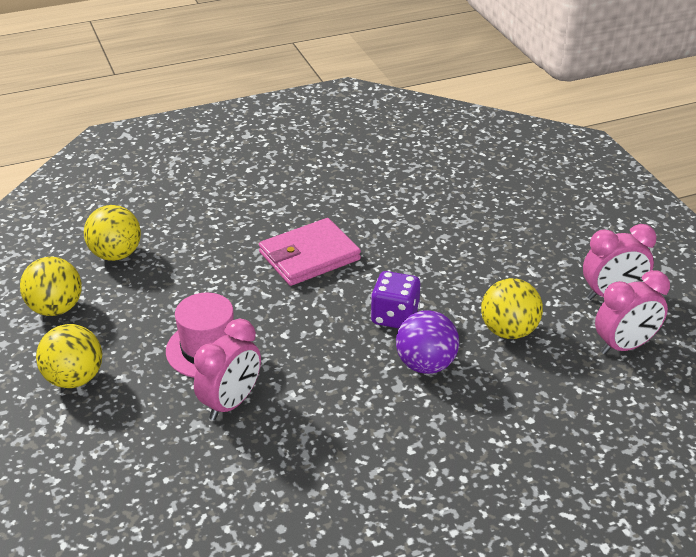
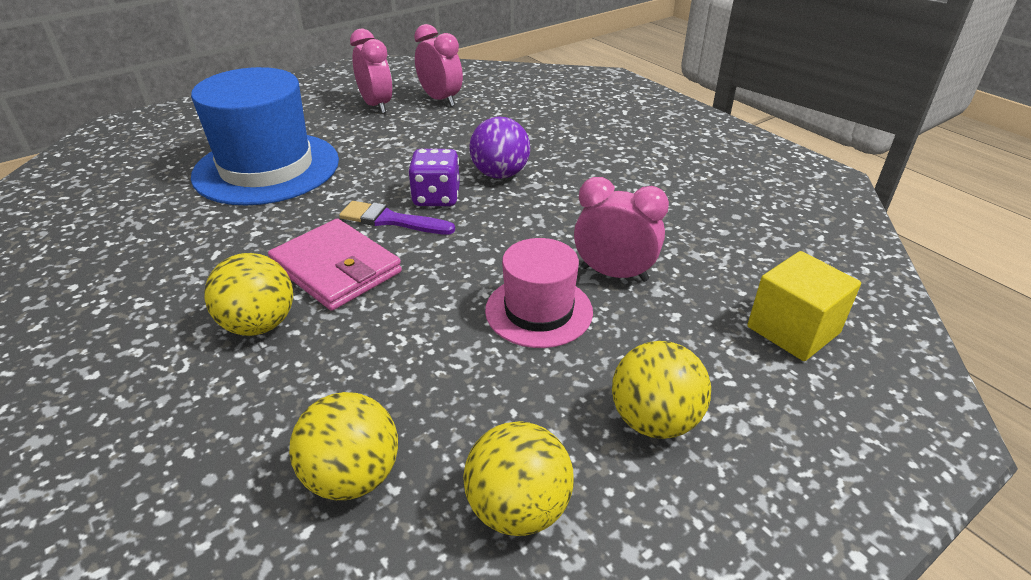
camera: 105 degrees left, 0 degrees up
yellow ball [481,278,543,339] -> yellow ball moved to [204,253,293,336]
none -> blue hat [191,67,339,206]
none -> purple brush [339,201,455,235]
none -> yellow cube [747,251,861,361]

